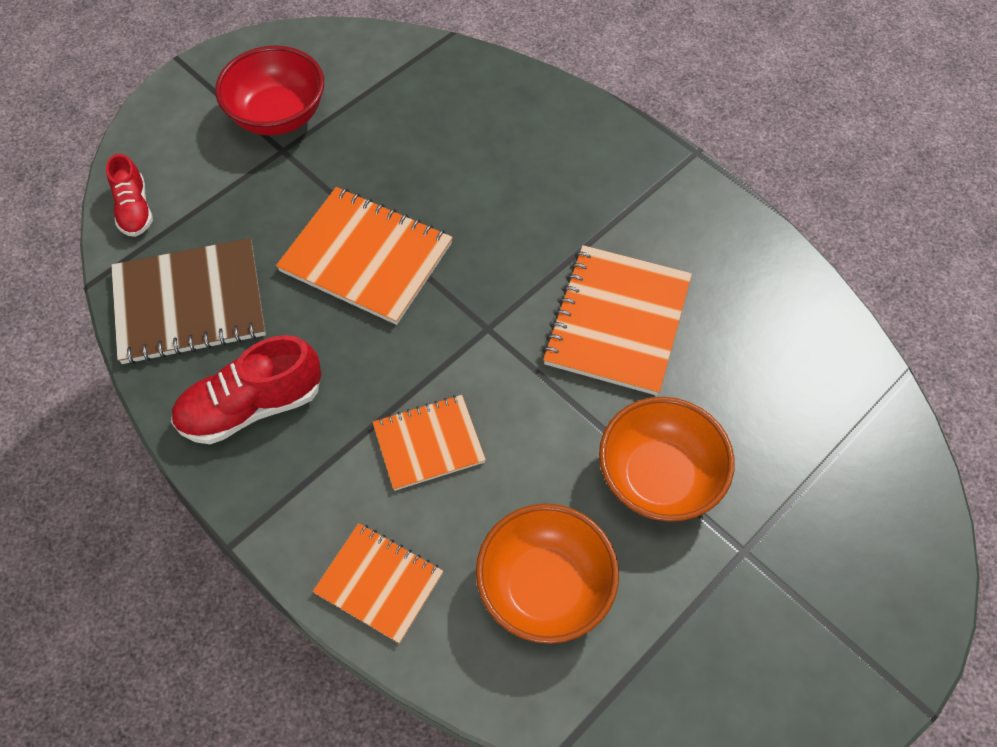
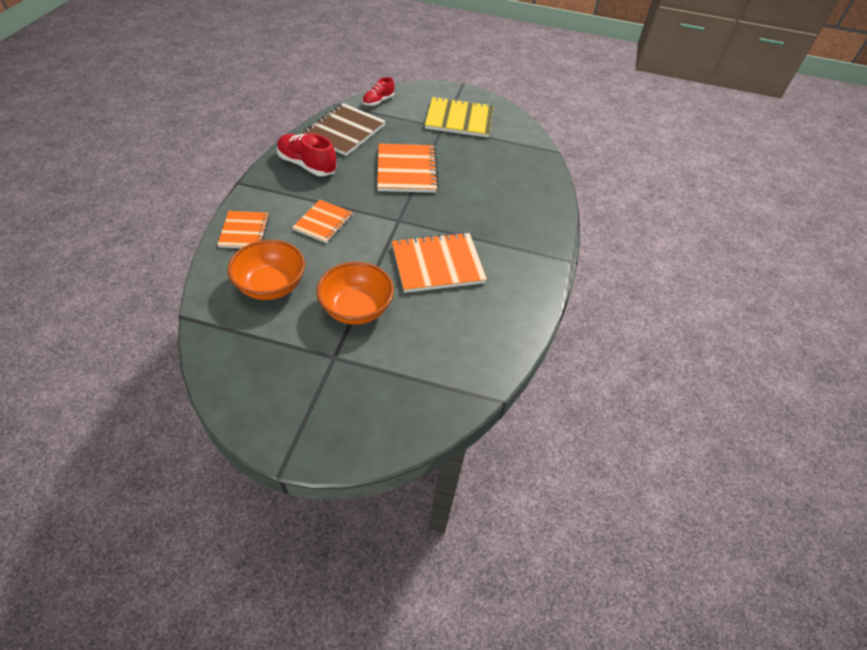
camera: 55 degrees right, 10 degrees down
brown notebook [111,238,266,364] -> brown notebook turned 75 degrees clockwise [302,103,386,156]
red bowl [215,46,324,136] -> yellow notebook [425,96,494,138]
orange notebook [373,395,486,491] -> orange notebook turned 75 degrees clockwise [292,200,353,243]

